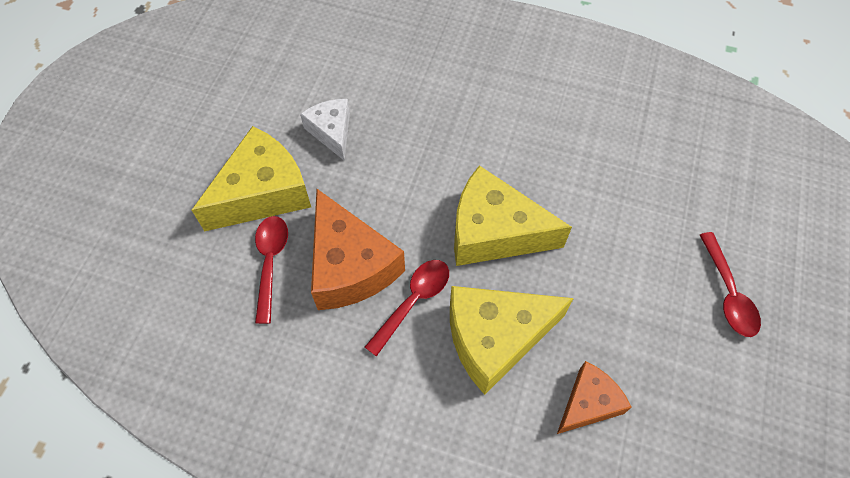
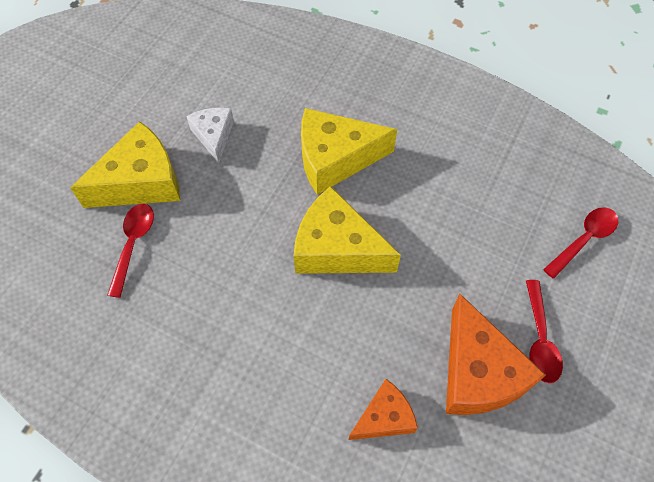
camera: 10 degrees right, 0 degrees up
orange cheese [311,189,405,310] -> orange cheese moved to [446,294,546,415]
red spoon [365,260,449,357] -> red spoon moved to [543,207,618,279]
yellow cheese [450,286,574,395] -> yellow cheese moved to [301,108,397,195]

